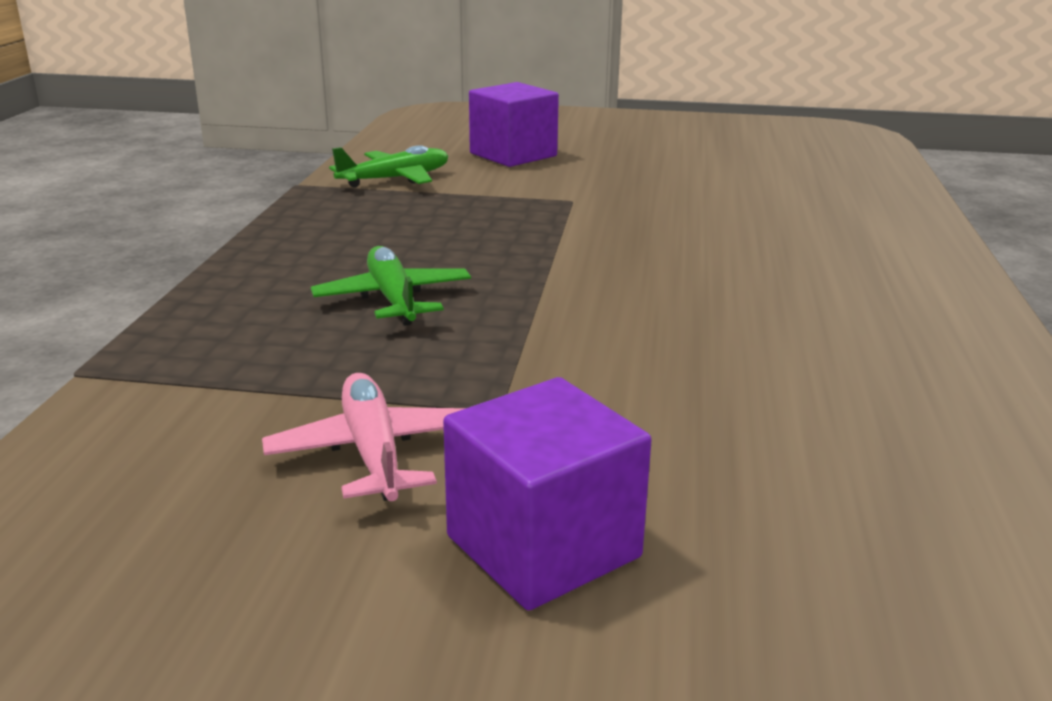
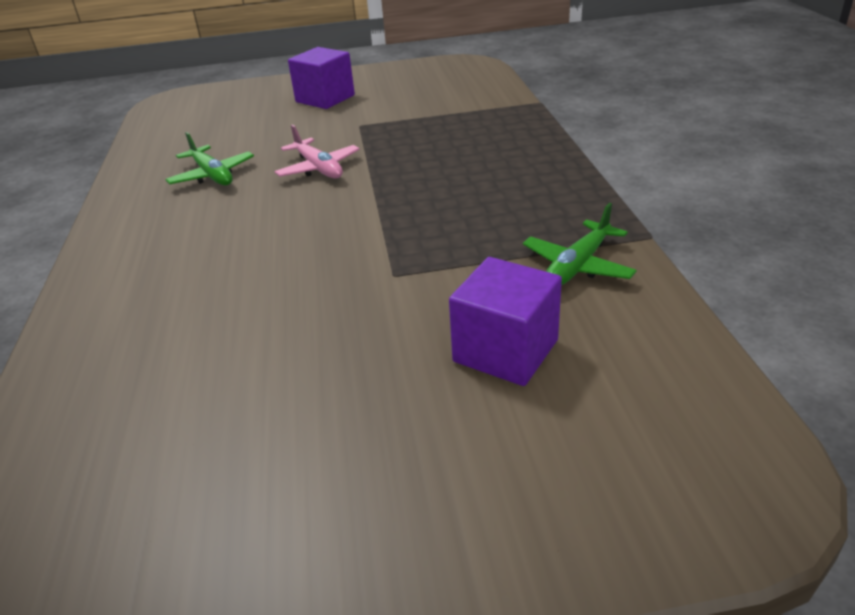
camera: 165 degrees right, 10 degrees up
pink plane [262,373,466,501] -> pink plane moved to [275,124,360,179]
green plane [311,246,471,326] -> green plane moved to [165,132,254,185]

